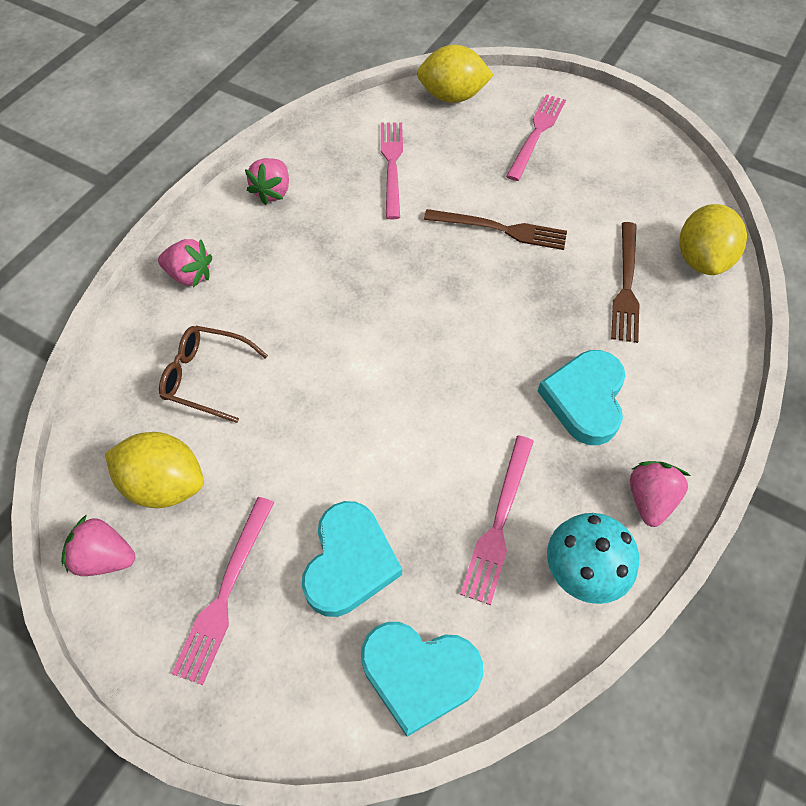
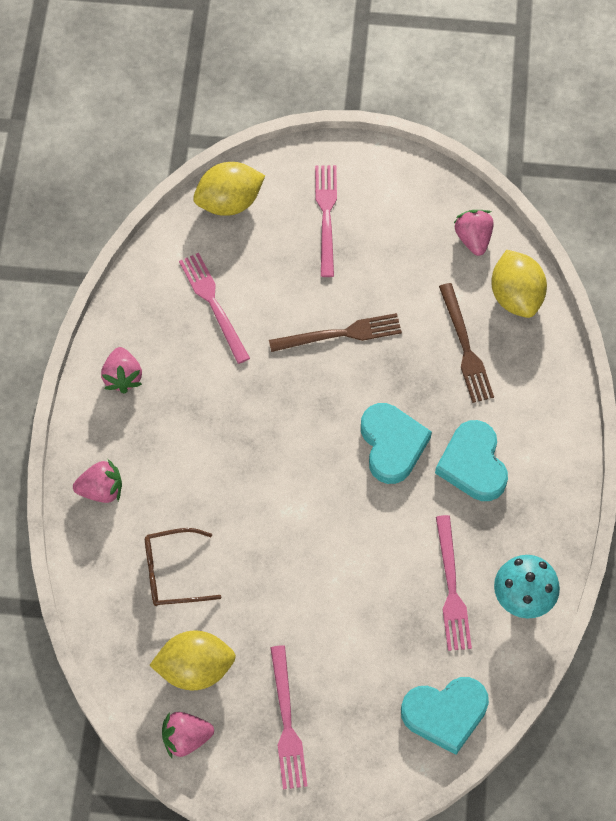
camera: 25 degrees left, 5 degrees up
turquoise heart [302,501,402,617] -> turquoise heart moved to [361,403,432,484]
pink strawberry [630,461,690,527] -> pink strawberry moved to [454,210,494,256]

